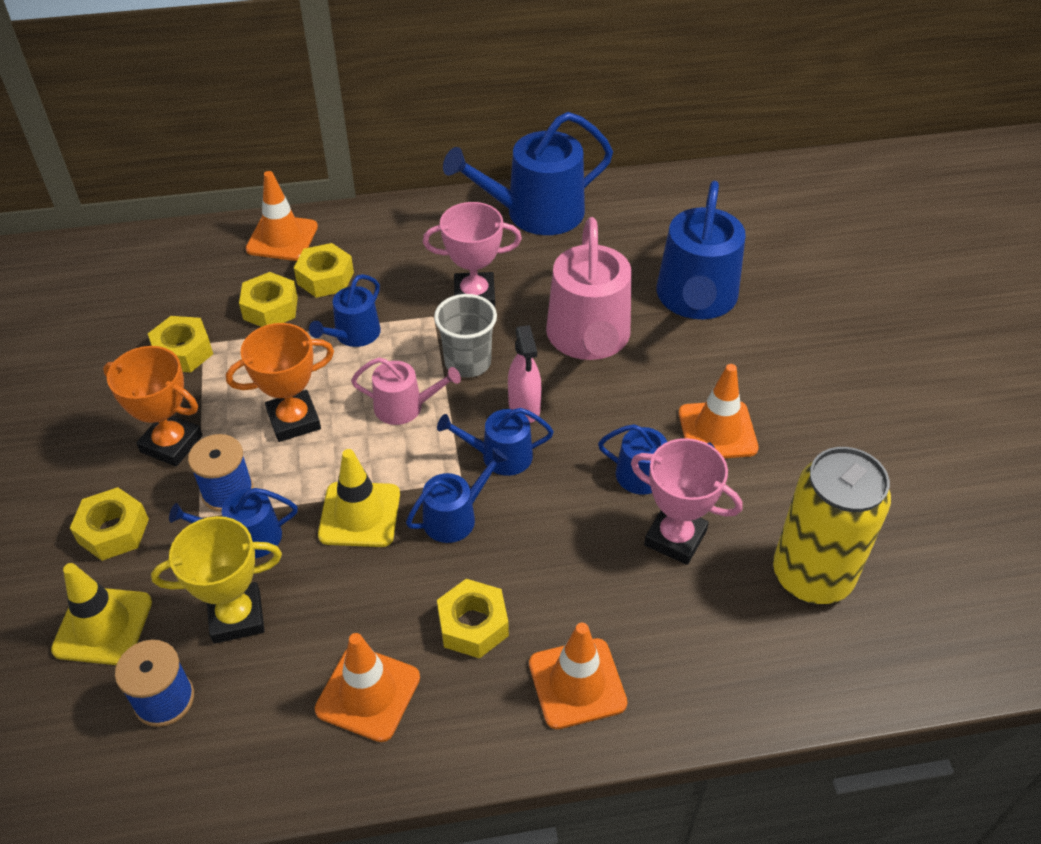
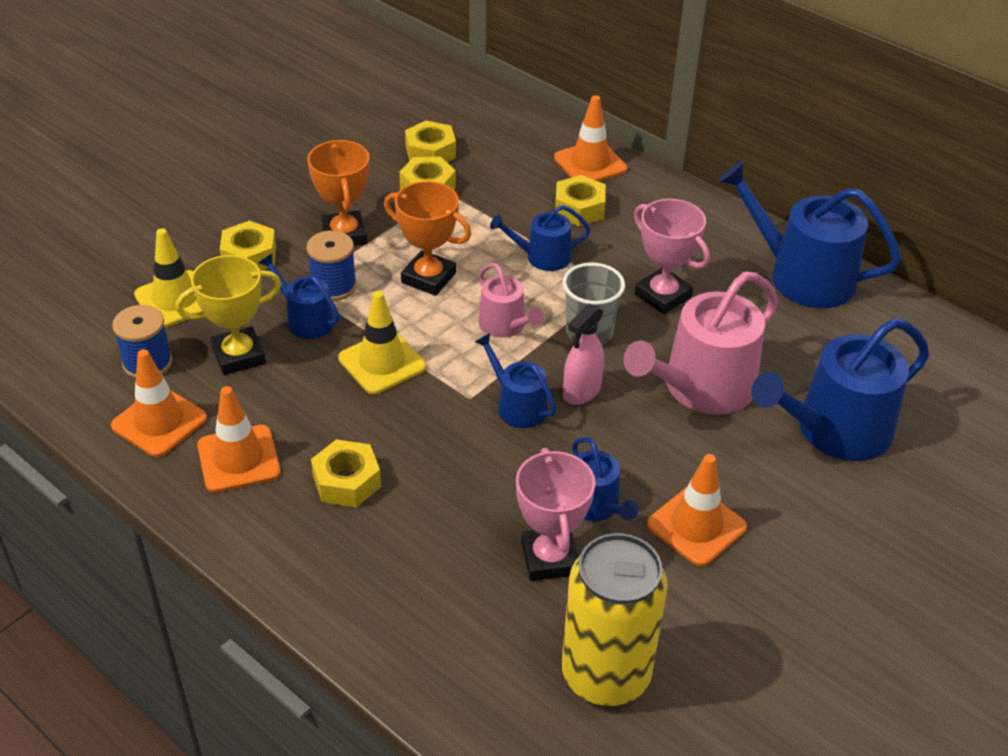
camera: 50 degrees right, 5 degrees down
yellow trophy [151,516,282,644] -> yellow trophy turned 60 degrees counterclockwise [175,255,281,375]
yellow nut [239,272,298,327] -> yellow nut moved to [405,120,456,162]
blue watering can [406,448,508,543] -> none
orange traffic cone [529,623,627,729] -> orange traffic cone moved to [111,349,207,457]

